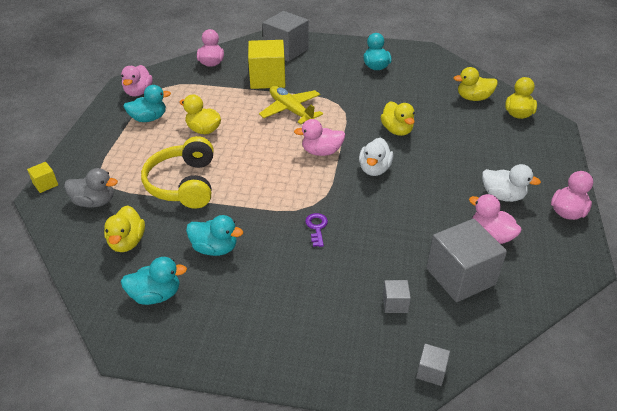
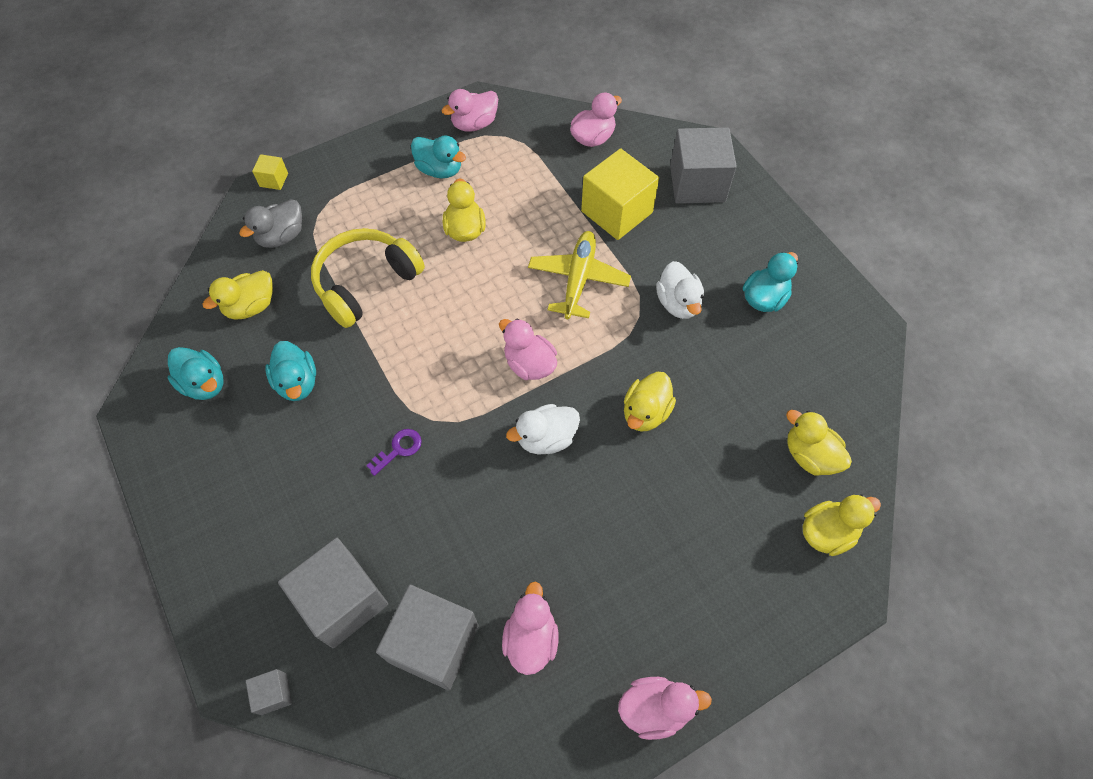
camera: 50 degrees right, 20 degrees up
grey duck [64,168,118,208] -> grey duck turned 75 degrees clockwise [239,199,302,248]
grey cube [383,280,411,313] -> grey cube [278,538,388,648], size x2.23
white duck [482,164,541,202] -> white duck moved to [656,261,704,319]

